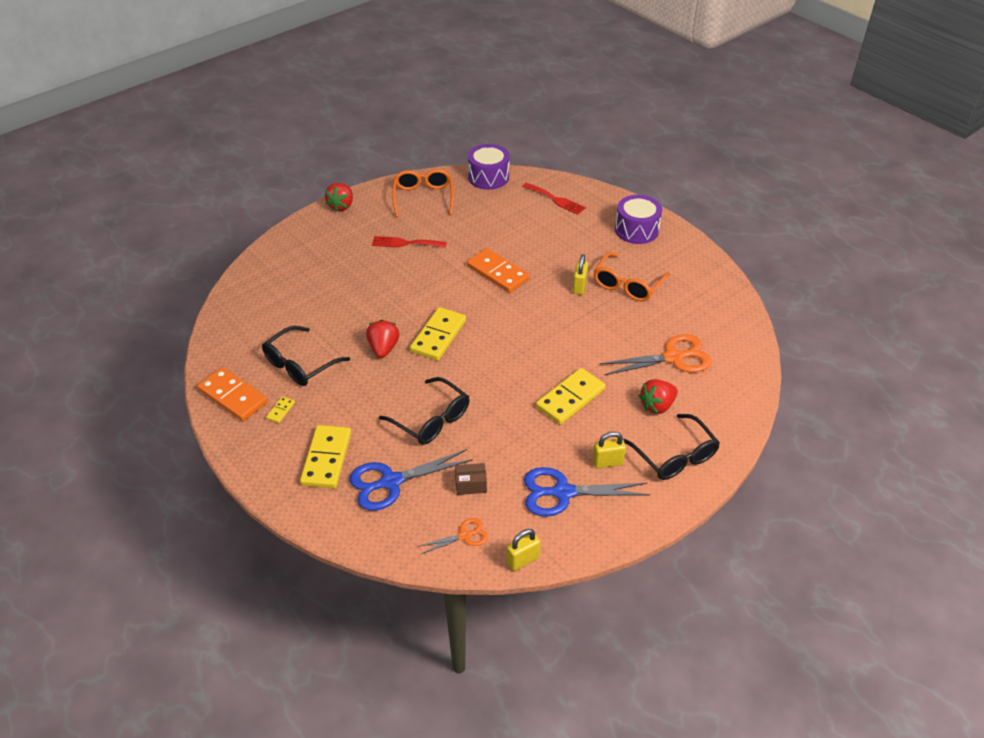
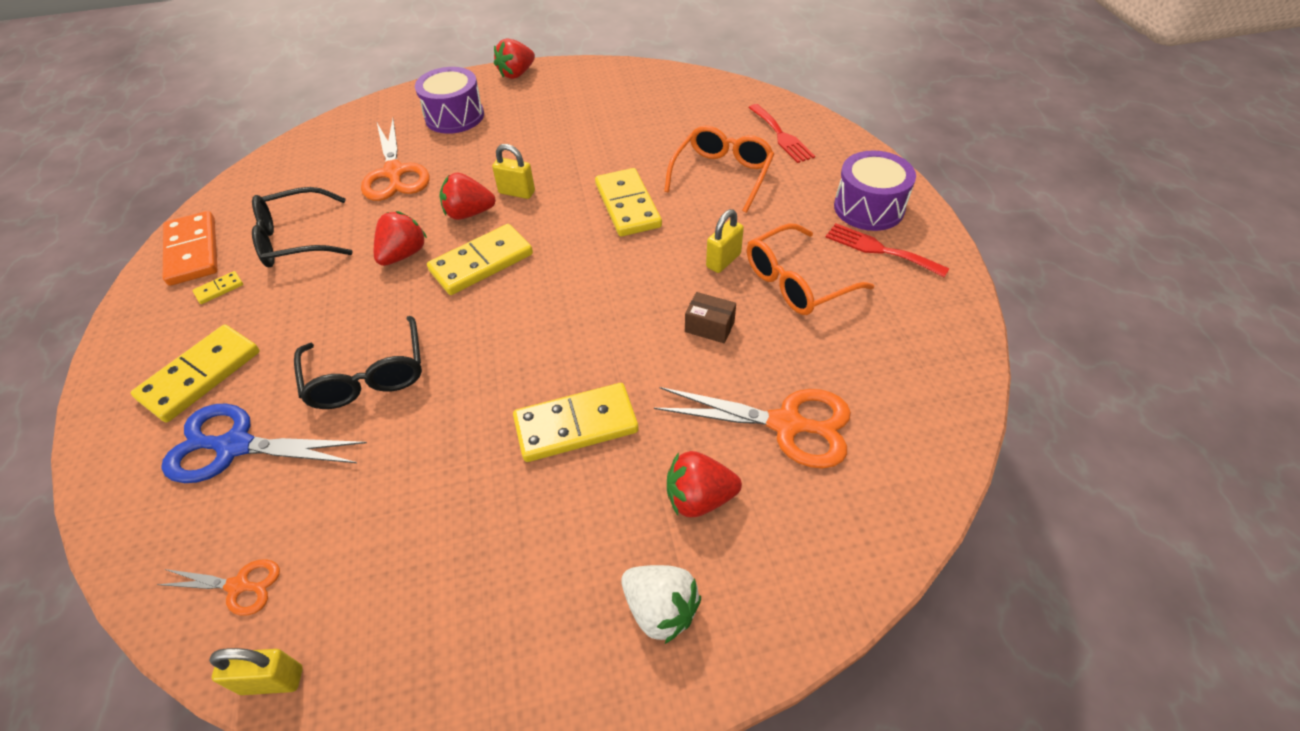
camera: 30 degrees right, 5 degrees up
red fork [372,236,447,248] -> red fork moved to [826,223,950,277]
orange glasses [392,169,454,217] -> orange glasses moved to [664,126,774,213]
brown box [455,463,487,495] -> brown box moved to [685,292,736,343]
orange domino [467,248,530,293] -> yellow domino [595,168,662,237]
purple drum [468,144,510,190] -> purple drum moved to [415,67,484,134]
blue scissors [524,467,650,517] -> none
yellow padlock [592,432,626,468] -> yellow padlock moved to [492,144,535,199]
black glasses [623,414,720,480] -> white strawberry [621,565,701,644]
none -> orange scissors [361,119,429,201]
none -> red strawberry [440,173,496,220]

